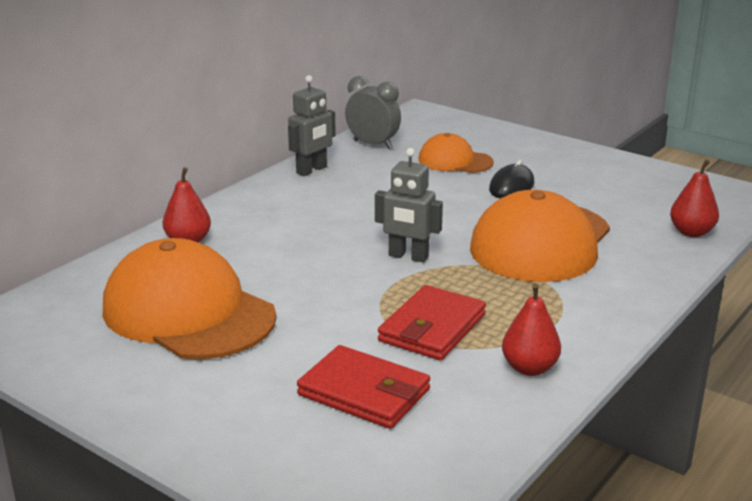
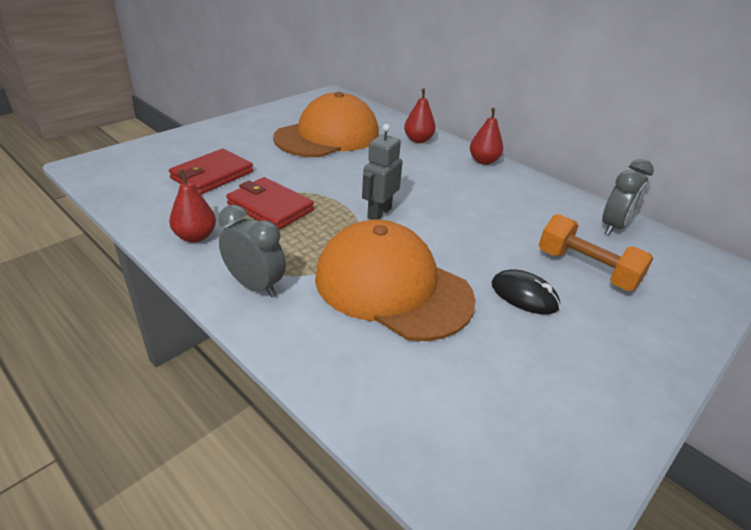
camera: 95 degrees right, 10 degrees up
grey robot [288,75,336,176] -> none
orange cap [418,133,494,173] -> orange dumbbell [539,214,654,291]
red pear [670,159,719,237] -> red pear moved to [470,108,503,165]
none -> grey clock [219,205,286,298]

